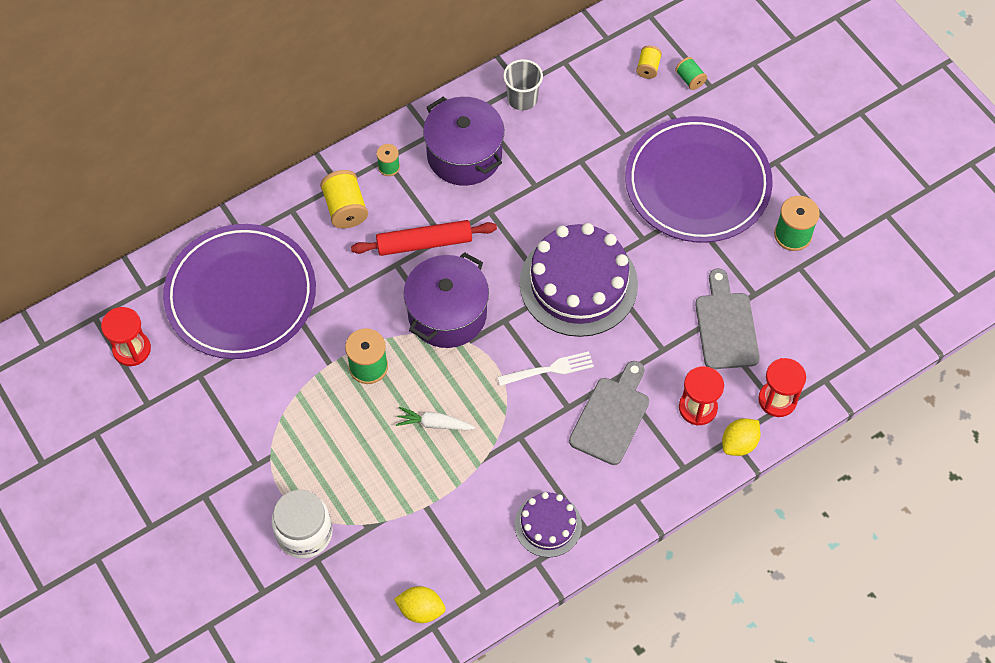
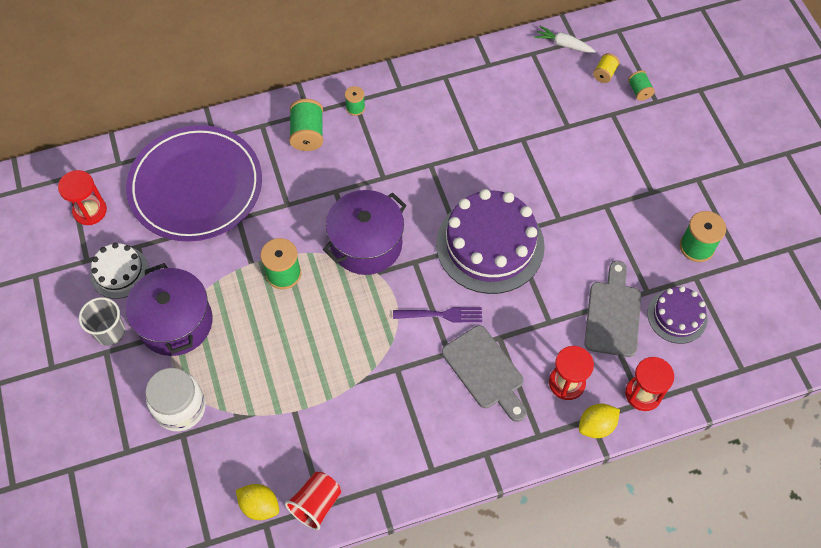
camera: 15 degrees right, 0 degrees up
yellow spool [320,170,368,228] -> green spool [289,99,323,151]
red rolling pin [351,220,497,256] -> none
white carrot [396,407,475,430] -> white carrot moved to [534,26,596,53]
purple pot [423,97,504,186] -> purple pot moved to [126,263,212,356]
white fork [498,351,594,386] -> purple fork [393,307,482,322]
grey cup [503,59,543,110] -> grey cup moved to [79,297,125,346]
purple cake [515,492,582,558] -> purple cake moved to [648,286,708,344]
grey cutting board [569,361,649,465] -> grey cutting board turned 105 degrees clockwise [442,325,527,422]
purple plate [625,116,773,243] -> none
none -> white cake [90,243,149,299]
none -> red cup [285,472,341,530]

